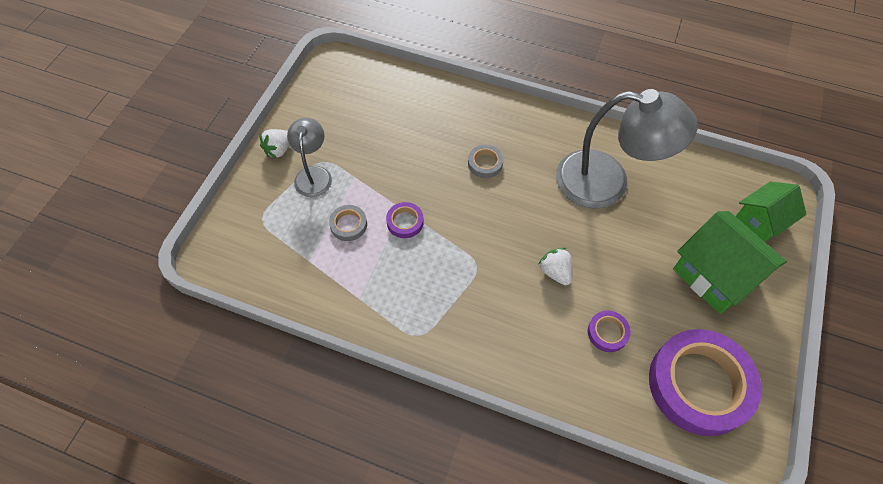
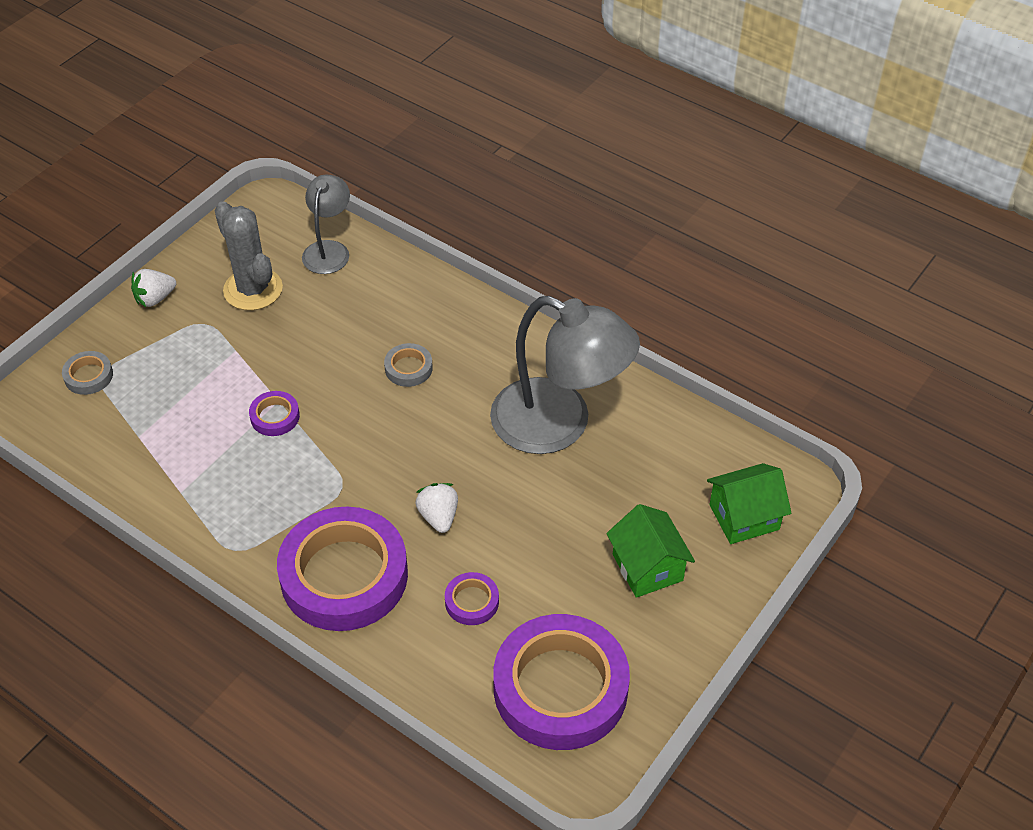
camera: 15 degrees right, 10 degrees down
grey lamp [287,117,332,197] -> grey lamp moved to [302,175,350,274]
grey tape [329,205,367,241] -> grey tape moved to [62,351,113,395]
green house [673,211,787,314] -> green house [606,504,695,598], size x0.65
none -> grey cactus [214,201,283,310]
none -> purple tape [277,506,408,631]

